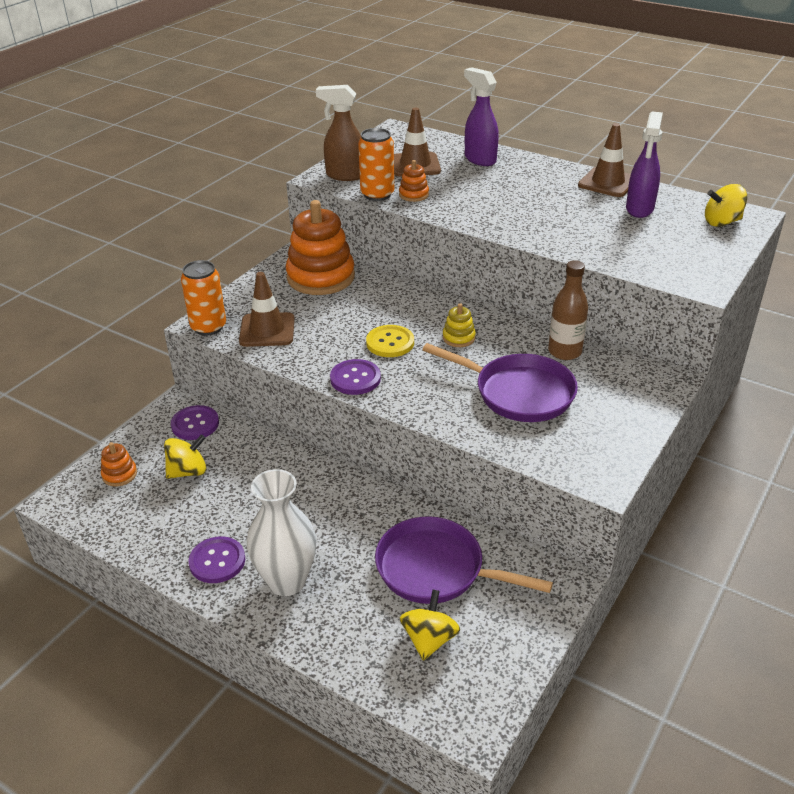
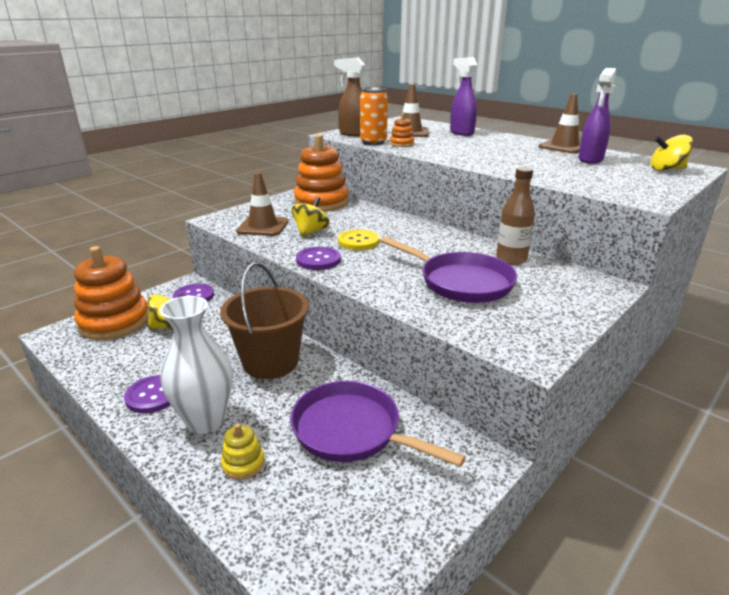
camera: 10 degrees right, 10 degrees down
orange stacking toy [101,442,137,486] -> orange stacking toy [74,246,149,340], size x2.28
orange can [181,260,226,336] -> none
yellow spinning top [400,590,460,661] -> yellow spinning top moved to [292,197,329,237]
yellow stacking toy [443,303,476,347] -> yellow stacking toy moved to [221,423,265,480]
none -> brown bucket [220,262,309,379]

